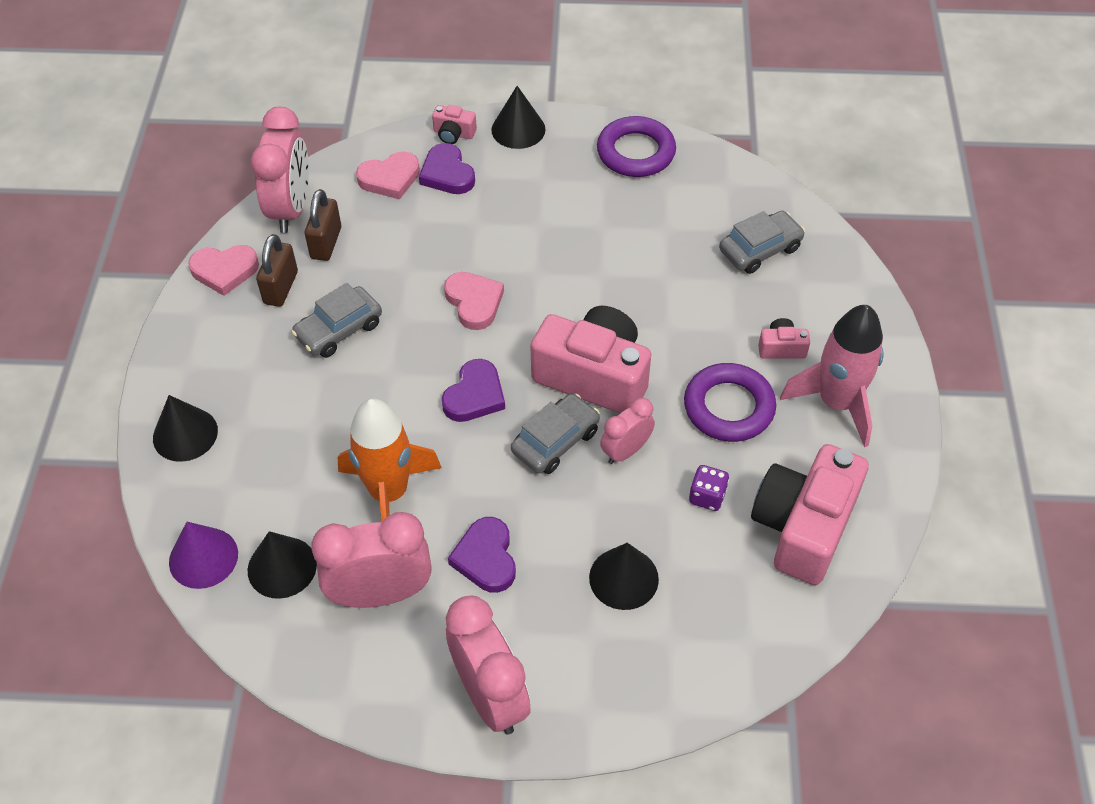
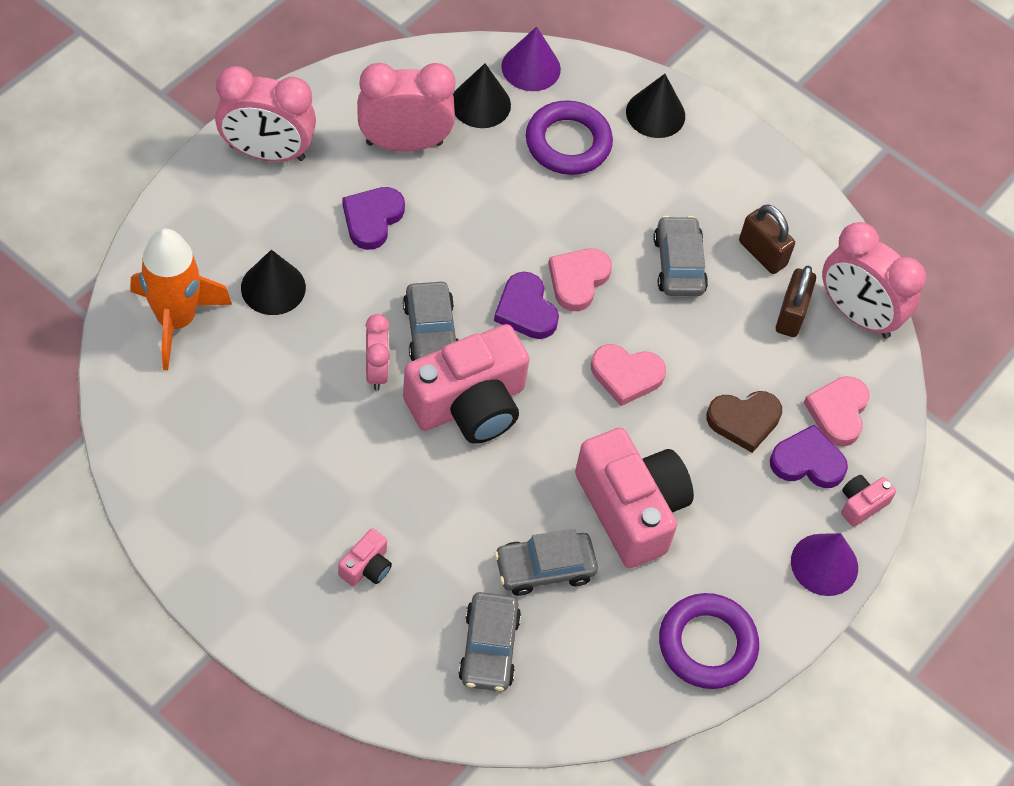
camera: 120 degrees right, 5 degrees up
pink heart [188,245,259,296] -> pink heart moved to [548,248,612,311]
brown padlock [305,189,341,261] -> brown padlock turned 60 degrees clockwise [776,266,816,337]
pink clock [311,512,432,608] -> pink clock turned 120 degrees counterclockwise [357,63,456,152]
orange rocket [338,398,442,522] -> orange rocket moved to [130,228,232,370]
purple heart [448,517,516,593] -> purple heart turned 90 degrees counterclockwise [342,187,405,250]
black cone [491,86,546,149] -> purple cone [791,533,858,596]
purple ring [684,363,776,442] -> purple ring moved to [526,100,613,175]
purple dice [689,465,729,511] -> none
pink camera [751,444,869,585] -> pink camera moved to [575,428,694,568]
pink rocket [780,305,884,447] -> none
none -> grey car [494,528,598,596]
none -> brown heart [706,391,782,453]

